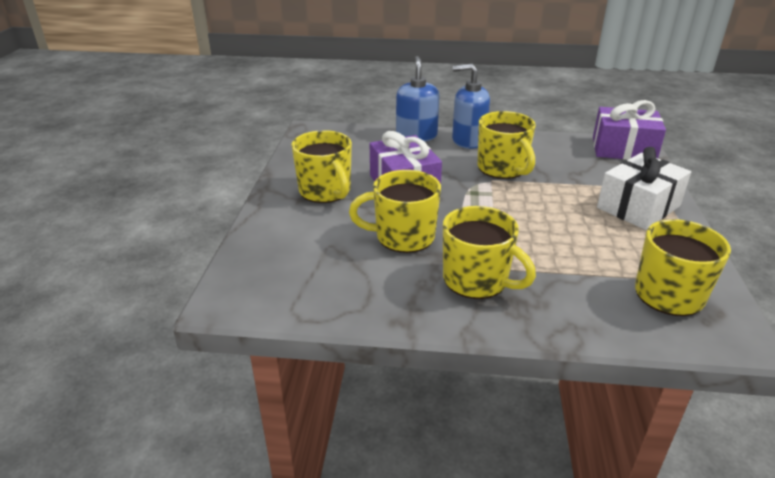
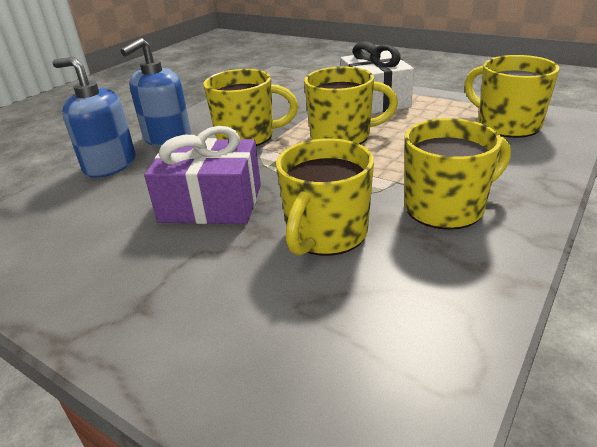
camera: 60 degrees left, 0 degrees up
yellow mug [291,130,352,203] -> yellow mug moved to [304,66,398,144]
purple gift [593,100,666,160] -> none

